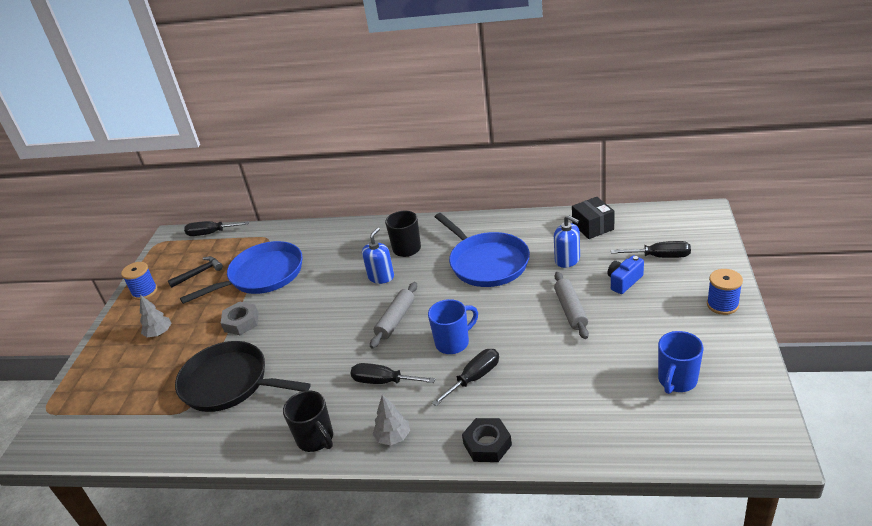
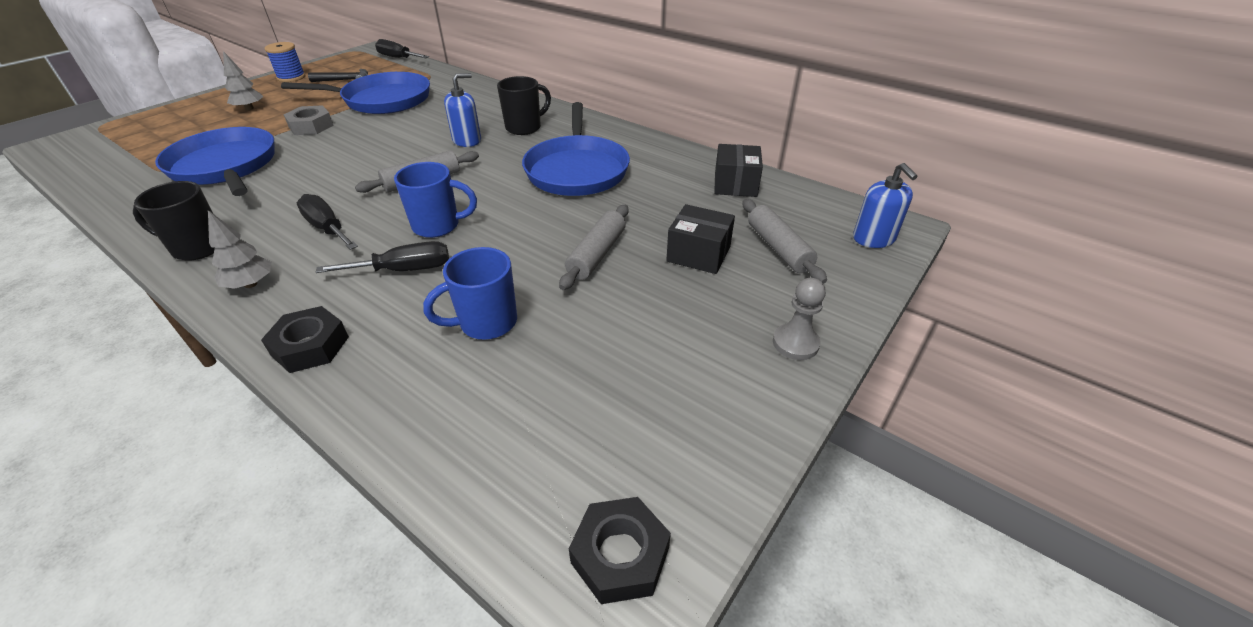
camera: 25 degrees right, 5 degrees up
black pan [175,341,311,412] -> blue pan [155,127,275,196]
black mug [283,391,333,452] -> black mug turned 105 degrees clockwise [133,181,215,260]
blue soap dispenser [554,215,580,268] -> blue soap dispenser moved to [853,163,917,248]
blue camera [607,256,644,294] -> black box [666,204,735,274]
black screwdriver [611,241,691,258] -> grey rolling pin [742,199,827,284]
blue mug [658,331,704,394] -> blue mug moved to [423,247,517,340]
blue spool [707,269,743,315] -> grey pawn [773,278,826,360]
none -> black nut [569,497,671,604]

